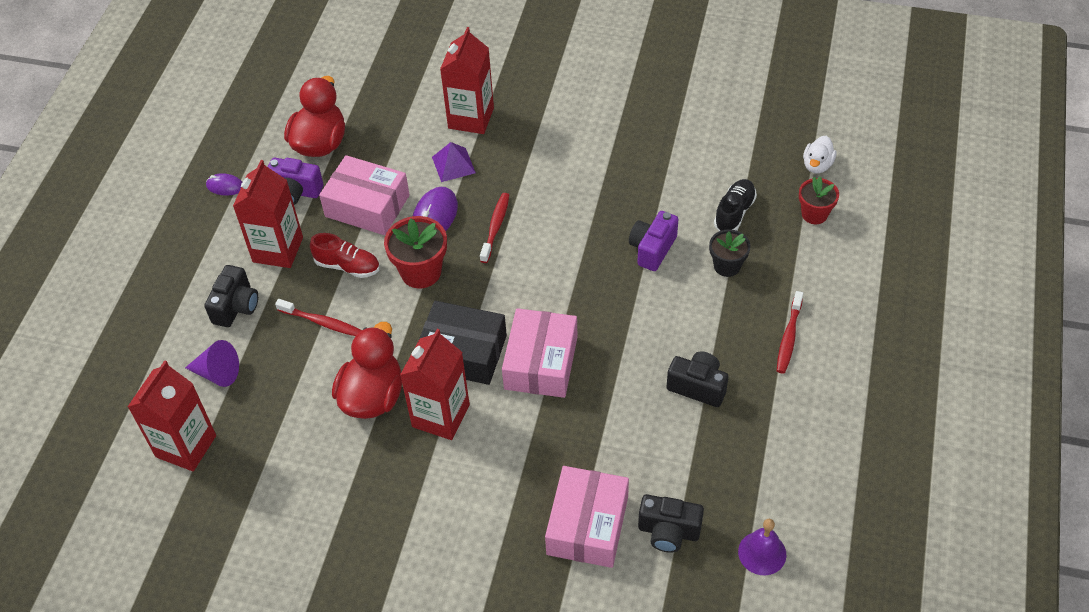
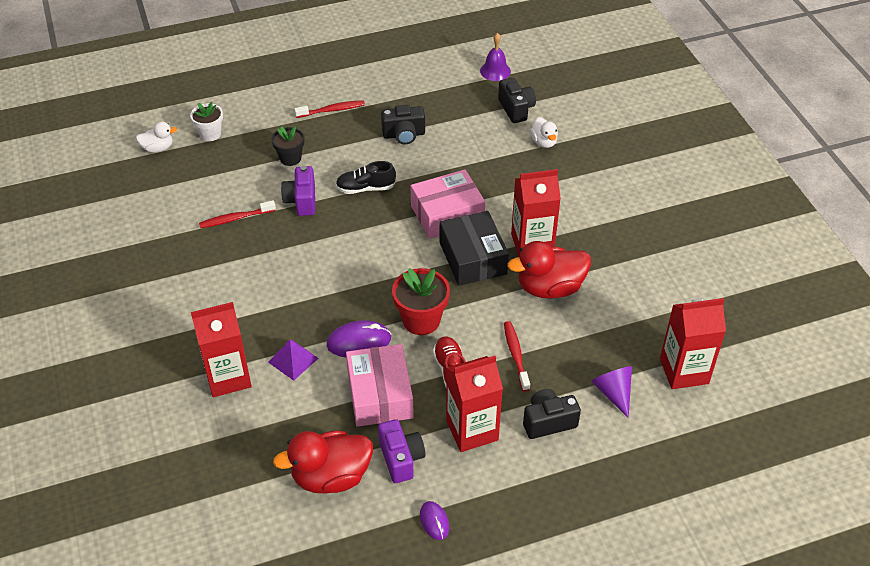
camera: 125 degrees left, 5 degrees down
red toothbrush [480,193,509,263] -> red toothbrush moved to [199,200,276,228]
pink box [545,466,629,568] -> white duck [530,117,558,148]
purple camera [629,211,678,271] -> purple camera turned 90 degrees clockwise [281,165,315,216]
black camera [666,351,728,407] -> black camera turned 90 degrees counterclockwise [381,105,425,144]
black shoe [714,179,757,231] -> black shoe moved to [336,161,396,194]
red flower pot [799,176,839,224] -> white flower pot [190,102,223,141]

